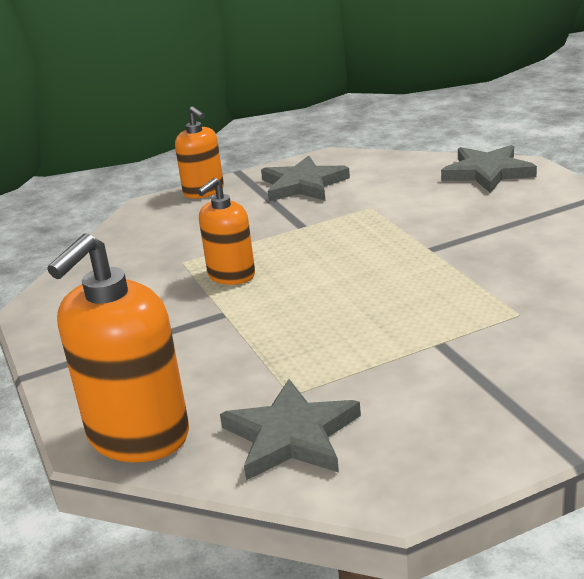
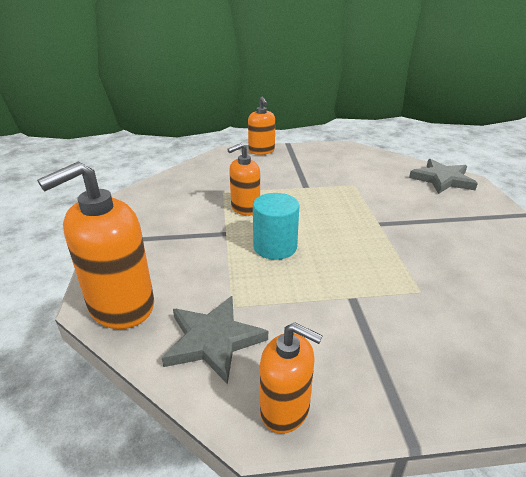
camera: 15 degrees right, 5 degrees up
grey star [261,156,350,202] -> none
none -> turquoise cylinder [253,193,299,260]
none -> orange soap dispenser [260,322,323,434]

